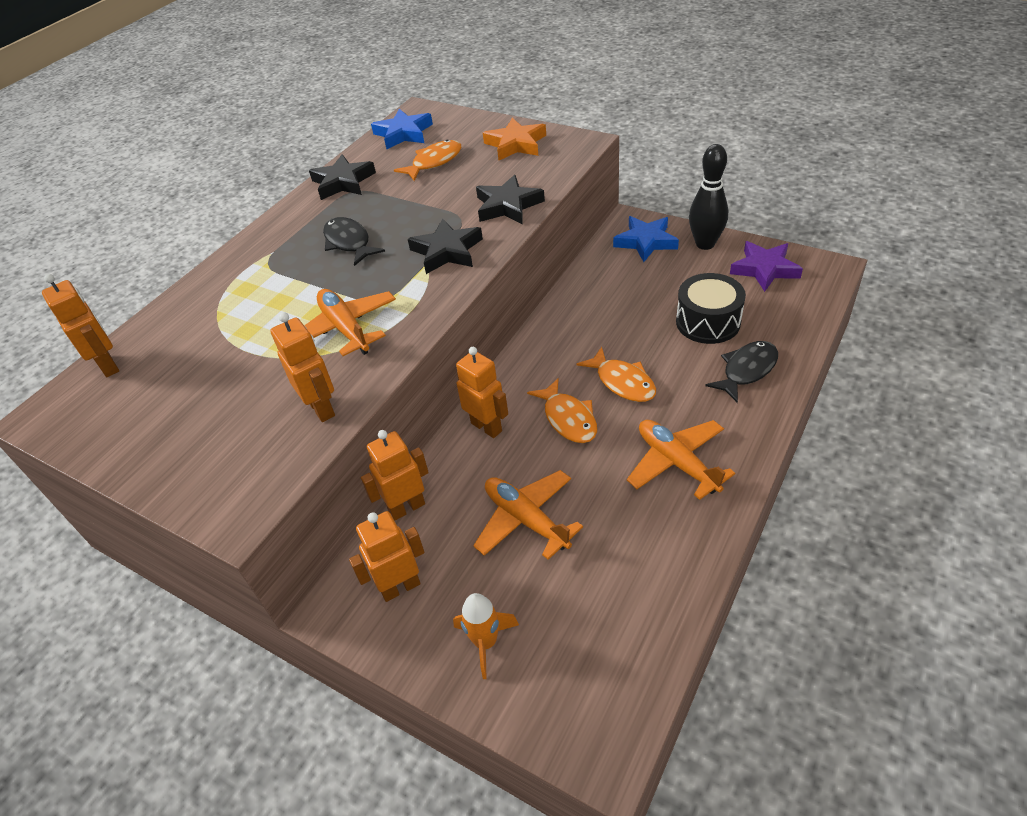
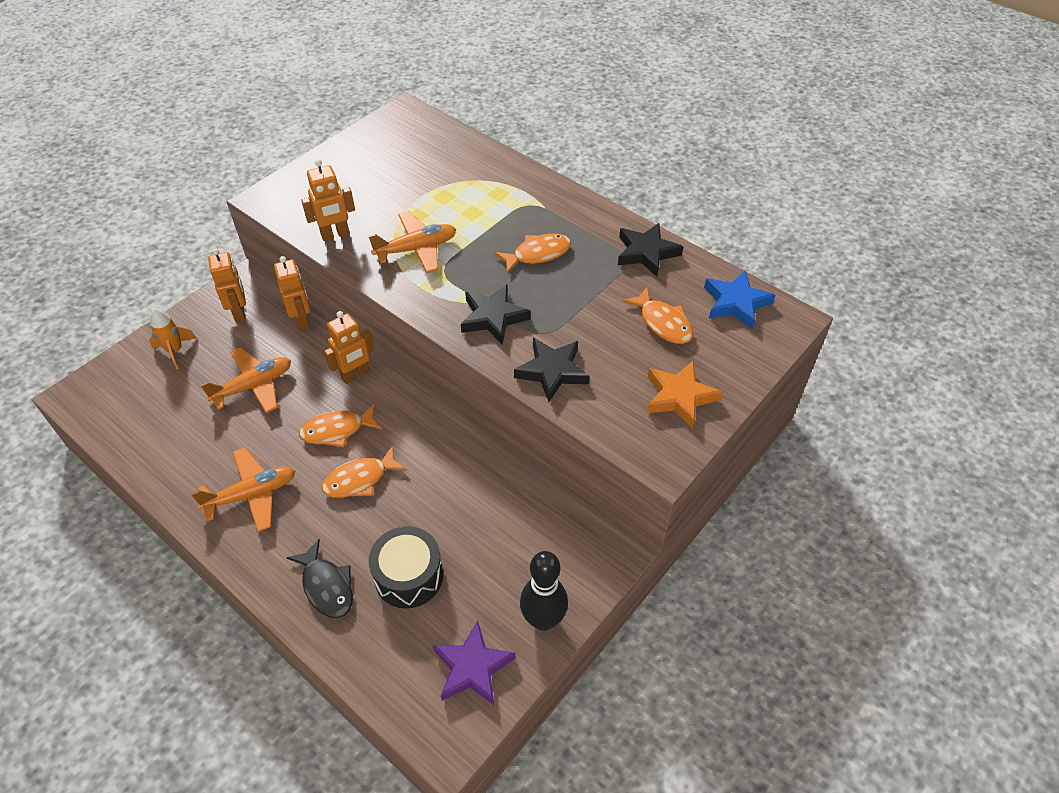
camera: 95 degrees right, 5 degrees up
orange robot [42,274,119,377] -> none
black fish [323,217,385,266] -> orange fish [494,233,571,274]
blue star [613,216,679,262] -> none

